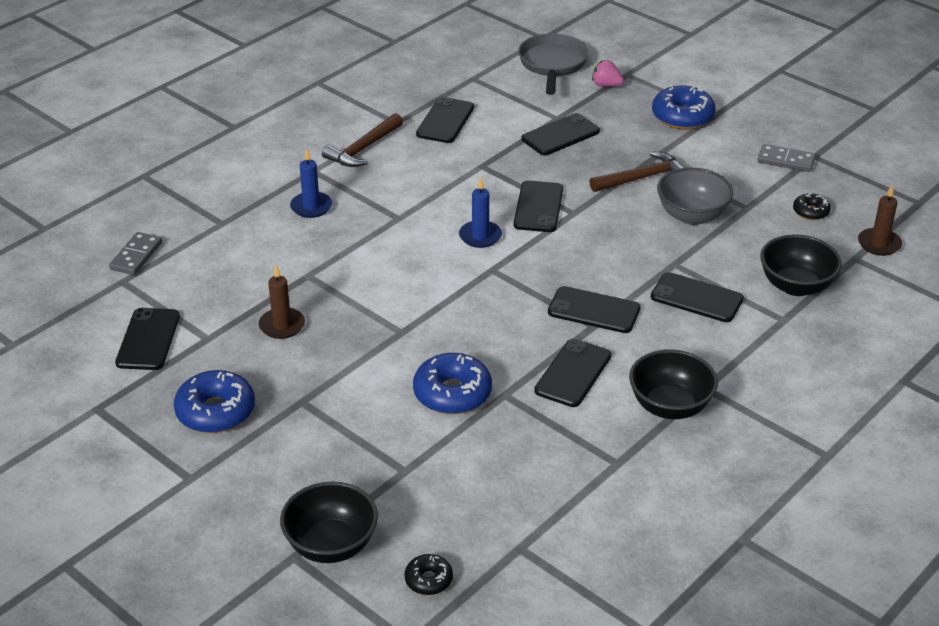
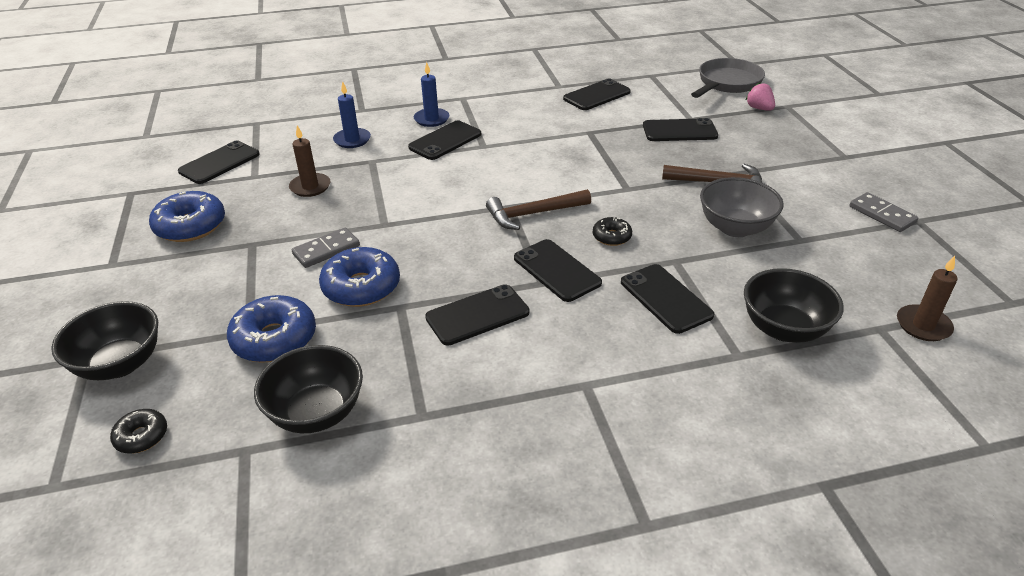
camera: 35 degrees right, 0 degrees up
grey domino [109,232,162,275] -> grey domino moved to [292,228,360,268]
brown hammer [322,113,403,167] -> brown hammer moved to [486,189,591,230]
blue candle [459,177,502,248] -> blue candle moved to [333,81,371,148]
black phone [514,181,563,232] -> black phone moved to [408,120,481,160]
black bowl [629,349,718,419] -> black bowl moved to [254,345,363,433]
blue donut [652,86,716,130] -> blue donut moved to [227,295,316,362]
black donut [793,193,831,220] -> black donut moved to [593,217,632,246]

